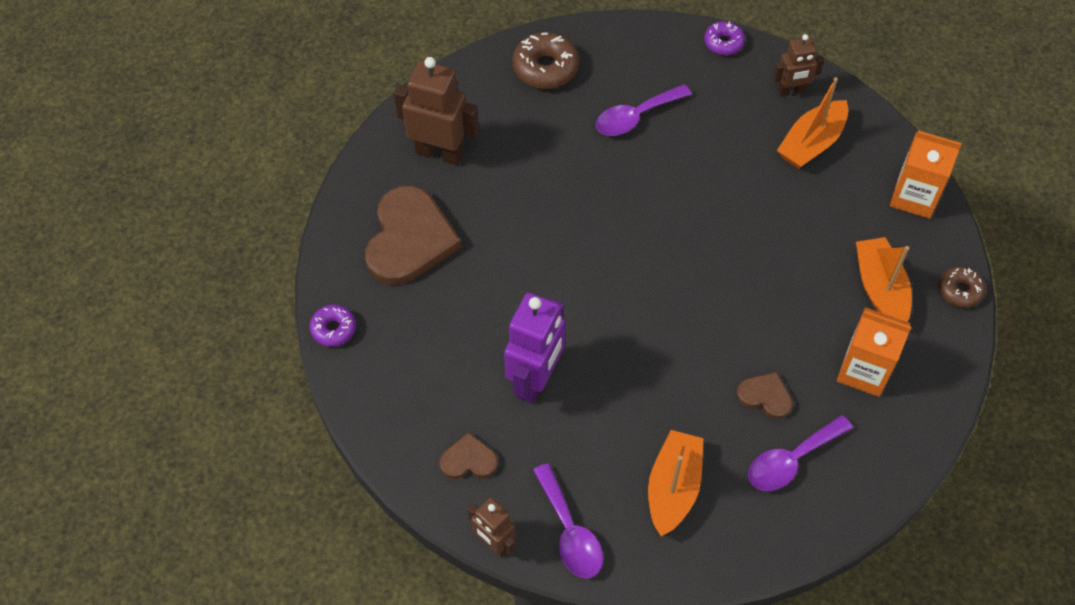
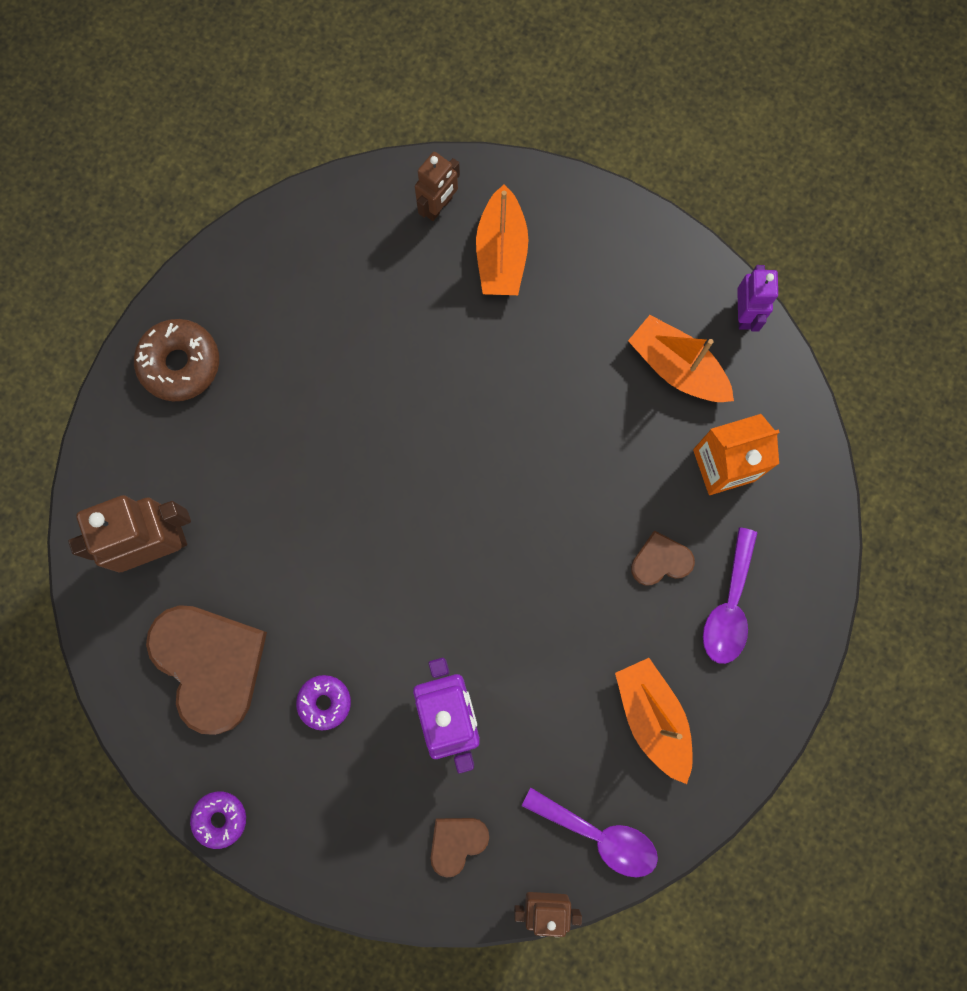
camera: 40 degrees left, 20 degrees up
purple spoon [596,84,692,136] -> none
purple donut [704,21,745,55] -> purple donut moved to [296,675,351,730]
orange carton [890,131,962,219] -> none
brown donut [939,267,985,308] -> purple robot [737,265,778,331]

